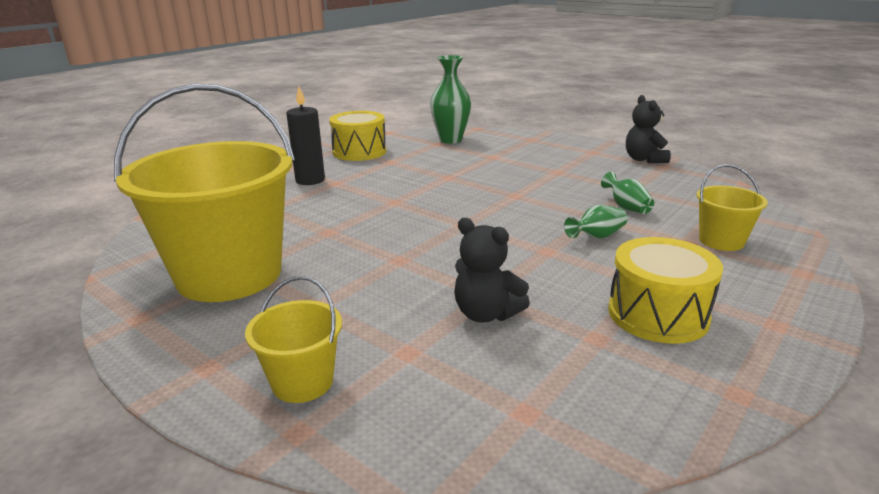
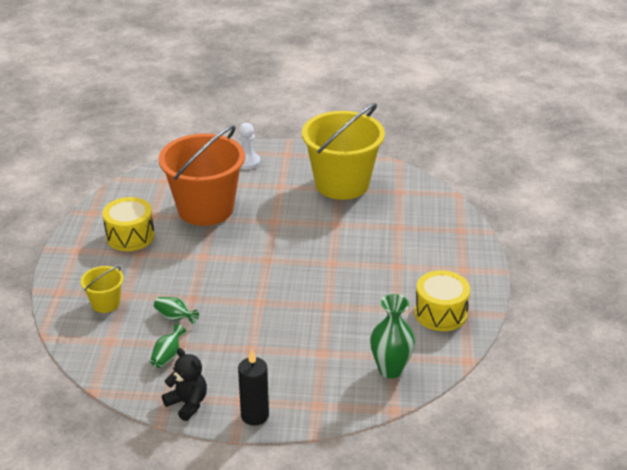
camera: 145 degrees right, 10 degrees up
yellow bucket [245,276,342,403] -> white pawn [238,123,260,169]
black candle [286,87,325,185] -> black candle moved to [238,350,269,426]
black teddy bear [454,218,530,323] -> orange bucket [159,126,245,226]
green vase [564,205,628,239] -> green vase moved to [150,324,186,368]

